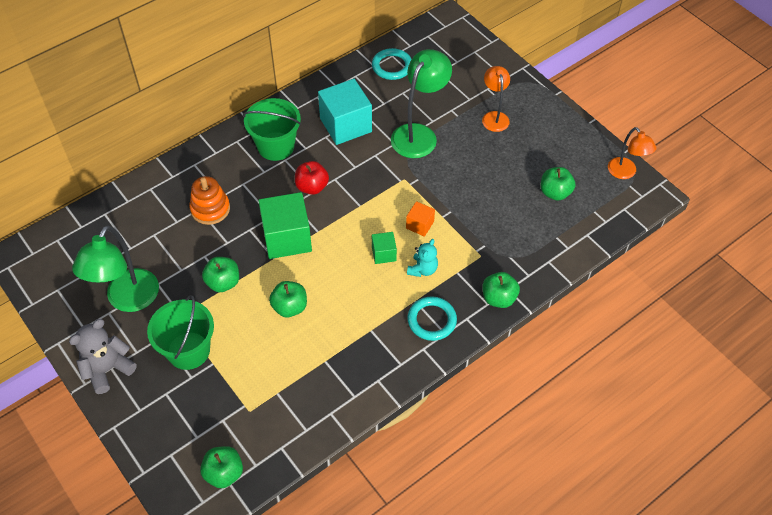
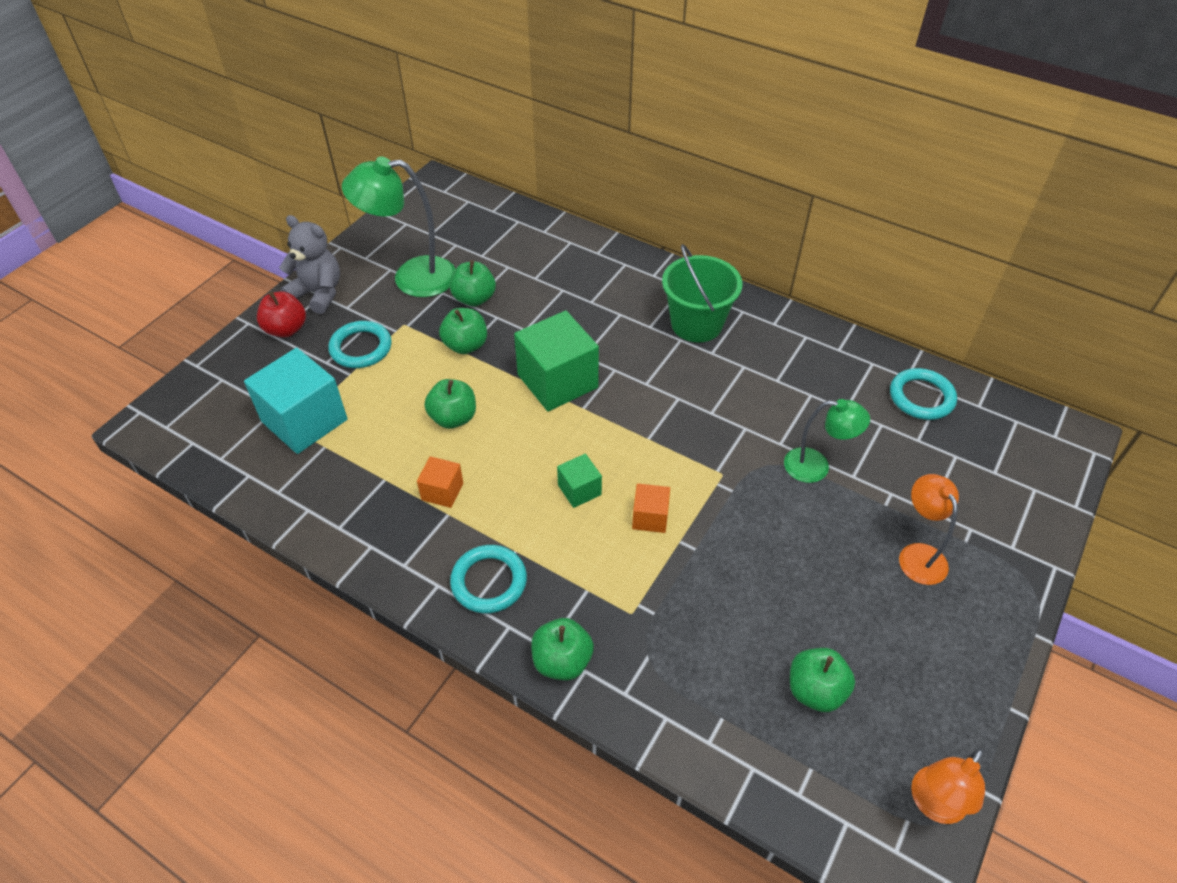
camera: 70 degrees right, 5 degrees down
green bucket [147,295,214,370] -> turquoise ring [328,321,392,368]
orange stacking toy [189,176,230,225] -> none
green apple [200,446,243,488] -> green apple moved to [450,260,496,306]
red apple [295,161,329,195] -> red apple moved to [257,291,306,338]
turquoise cube [318,79,372,145] -> turquoise cube moved to [244,348,347,454]
green lamp [391,49,452,158] -> green lamp [784,399,870,483], size x0.61
turquoise teddy bear [407,239,438,277] -> none
orange lamp [482,66,510,132] -> orange lamp turned 75 degrees counterclockwise [899,474,959,585]
none -> orange cube [417,456,463,508]

